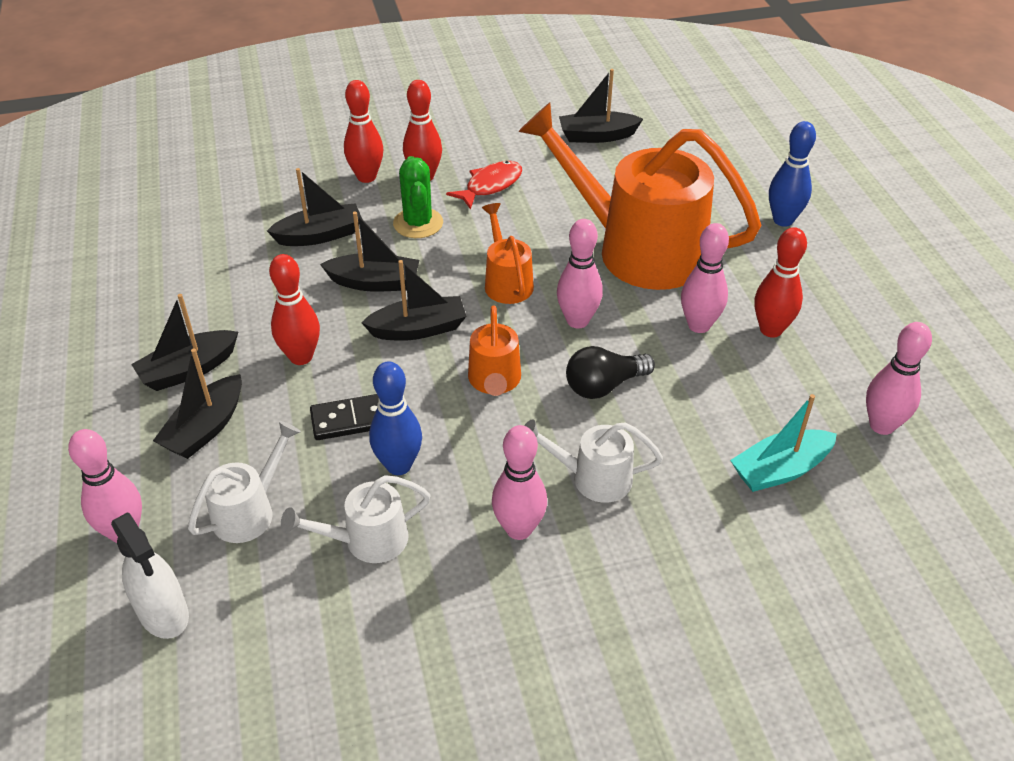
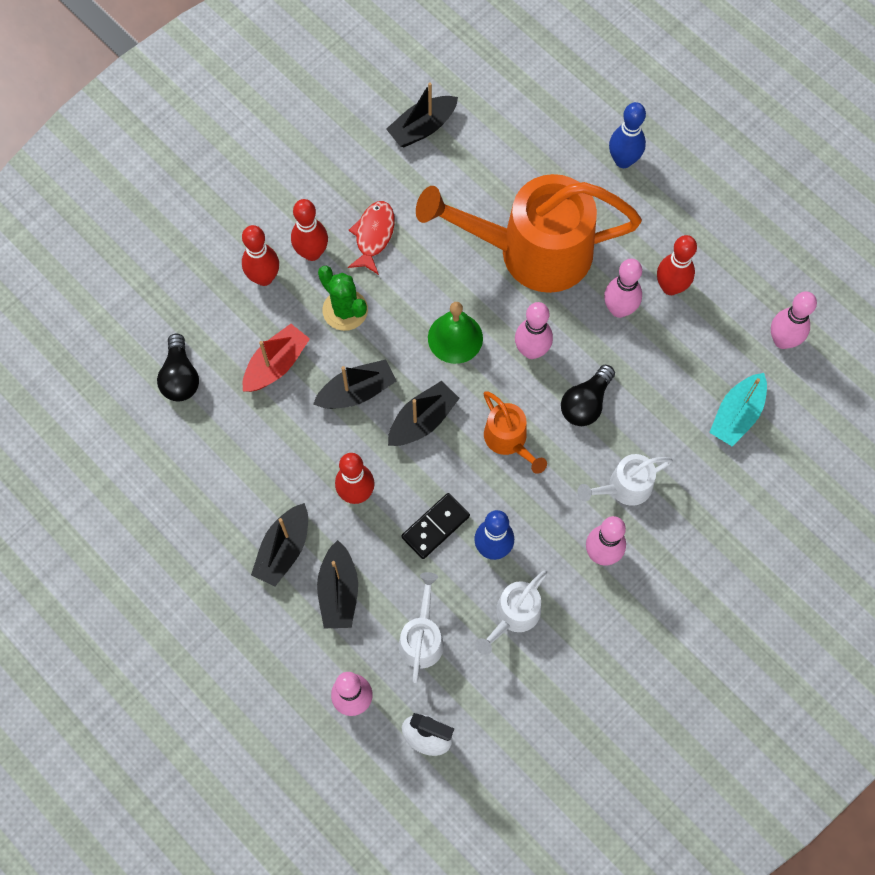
camera: 30 degrees left, 25 degrees up
black boat [267,168,362,246] -> red boat [243,324,310,392]
orange watering can [482,203,534,304] -> green bell [428,302,483,364]
none -> black light bulb [157,333,199,402]

